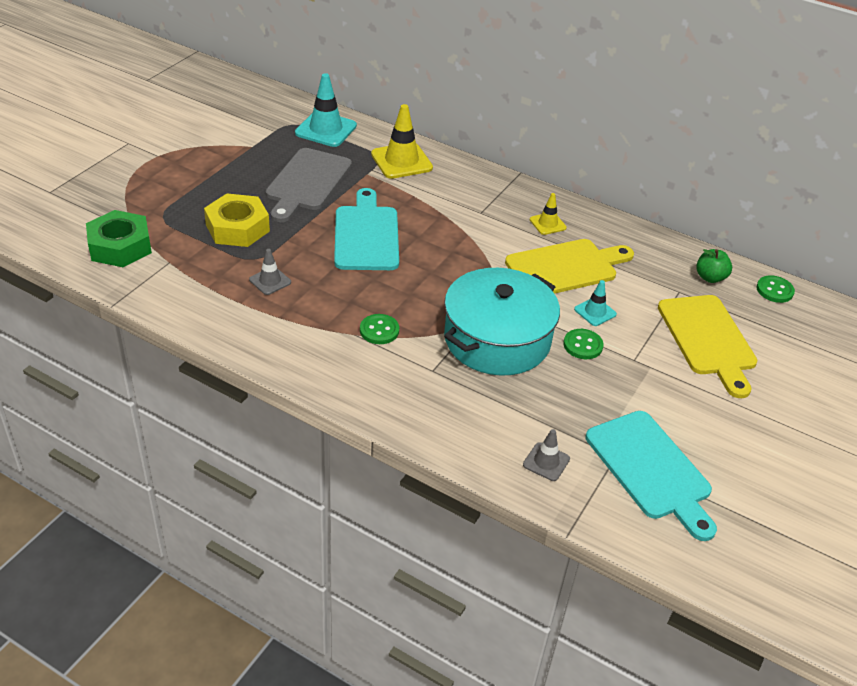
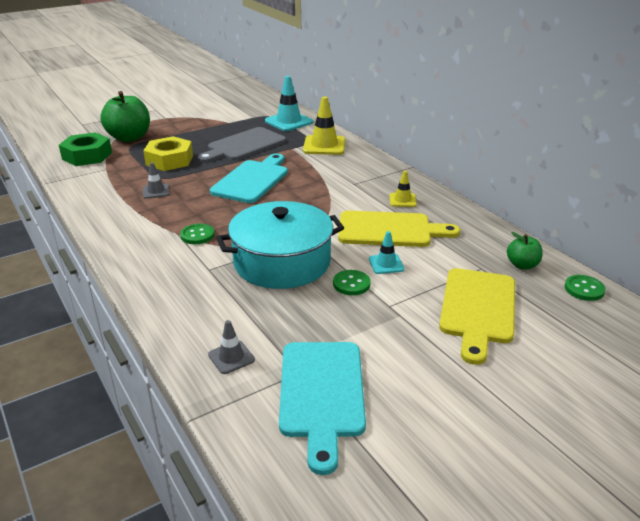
camera: 30 degrees right, 10 degrees down
none -> green apple [100,91,150,142]

